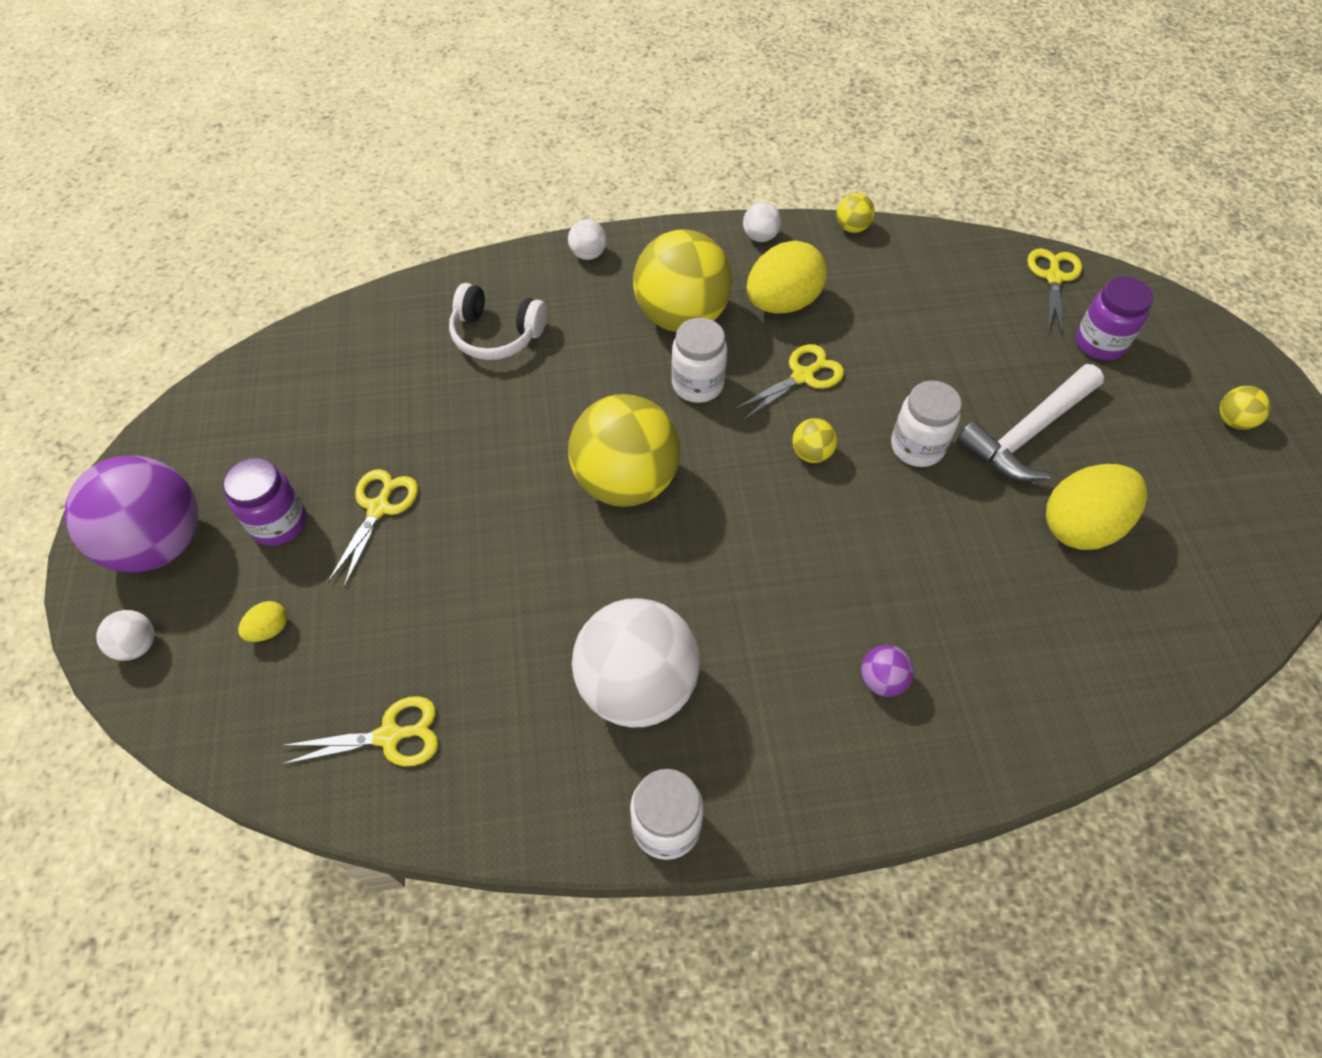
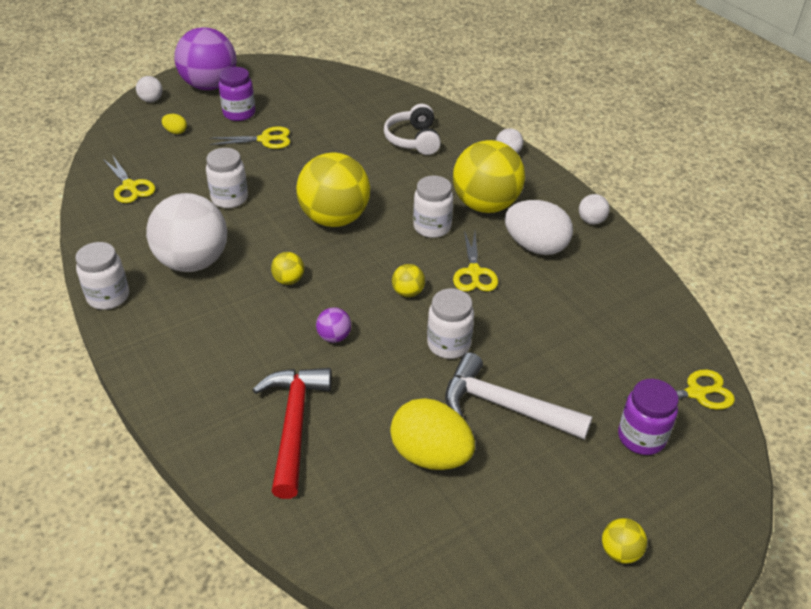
camera: 65 degrees right, 15 degrees down
yellow scissors [733,344,844,421] -> yellow scissors turned 60 degrees clockwise [453,231,498,292]
yellow egg [747,240,827,314] -> white egg [505,200,573,255]
yellow ball [836,193,875,233] -> yellow ball moved to [271,252,304,285]
purple ball [861,645,914,697] -> purple ball moved to [316,307,351,343]
none -> white jar [206,148,248,208]
none -> red hammer [252,368,332,499]

